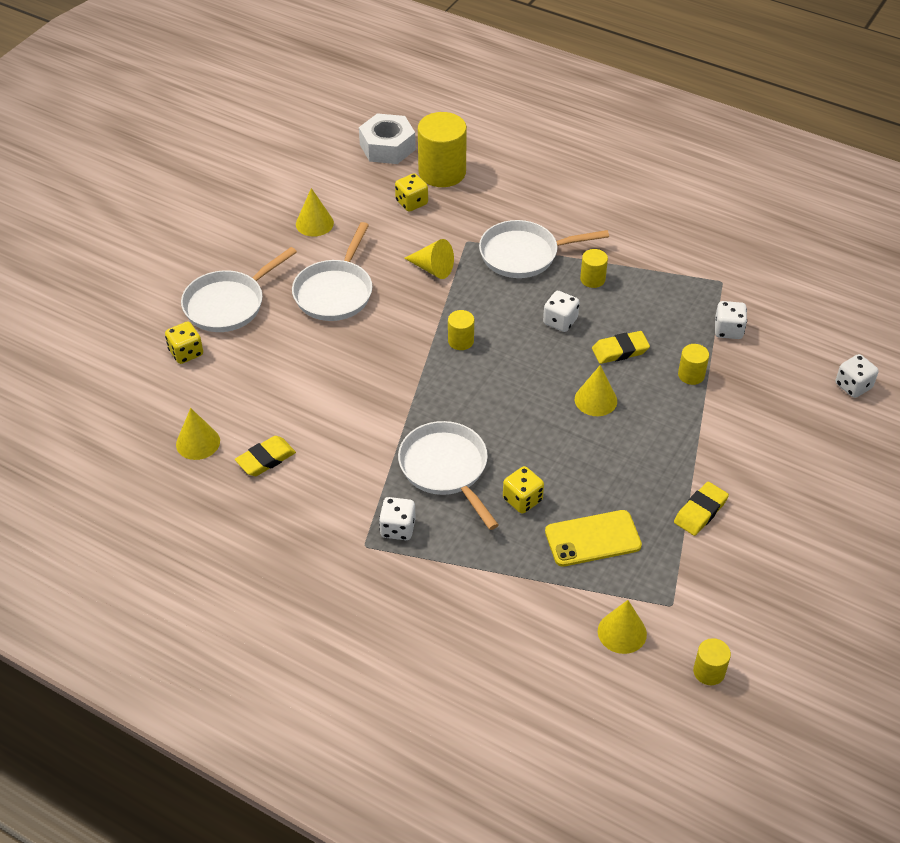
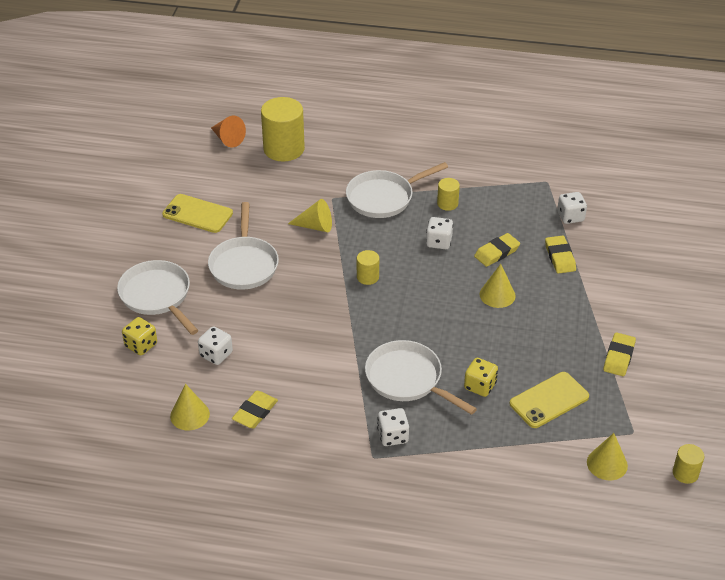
camera: 20 degrees left, 5 degrees down
white pan [181,247,297,332] -> white pan turned 120 degrees clockwise [117,260,198,335]
yellow cone [296,188,334,237] -> yellow phone [162,194,233,233]
white nut [359,113,416,164] -> orange cone [211,116,246,147]
yellow dice [395,173,428,212] -> none
yellow cylinder [678,344,709,385] -> yellow eraser [545,236,576,274]
white dice [836,354,879,398] -> white dice moved to [198,326,233,365]

